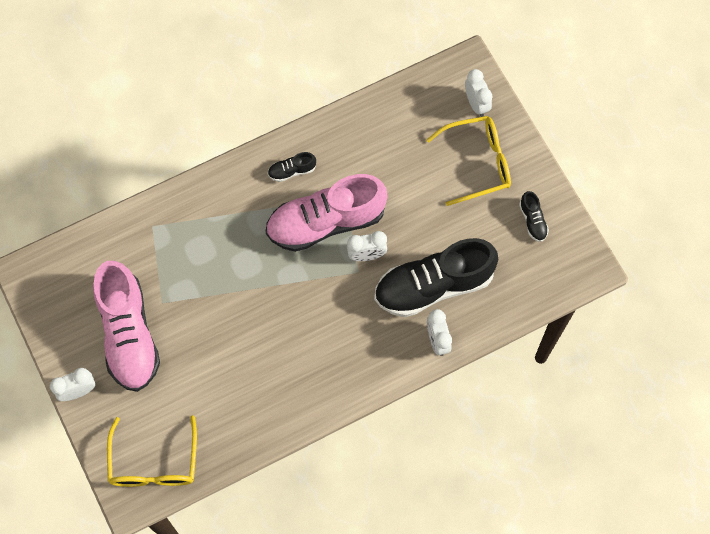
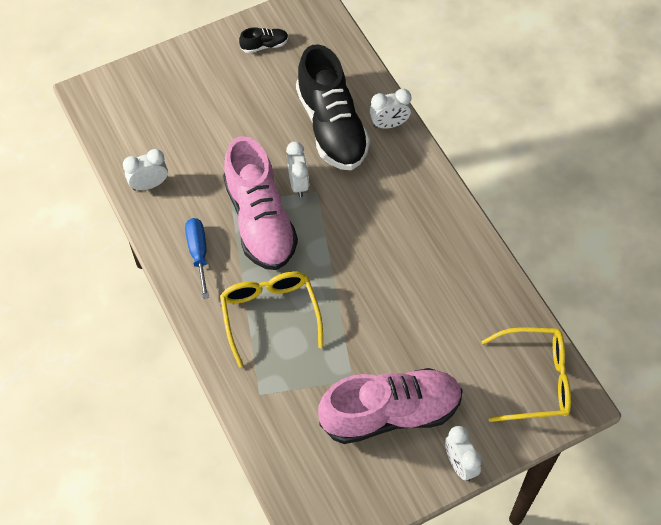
camera: 90 degrees left, 10 degrees down
black shoe [268,152,316,182] -> blue screwdriver [185,218,209,299]
yellow glasses [426,116,511,206] -> yellow glasses moved to [220,271,323,367]
white clock [465,69,492,117] -> white clock moved to [123,149,168,191]

